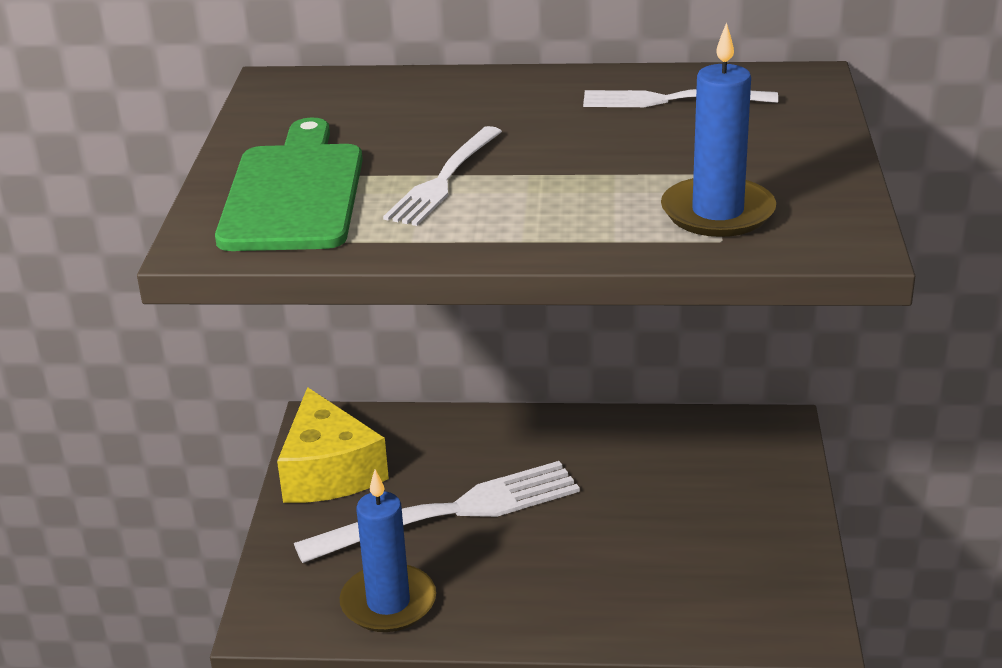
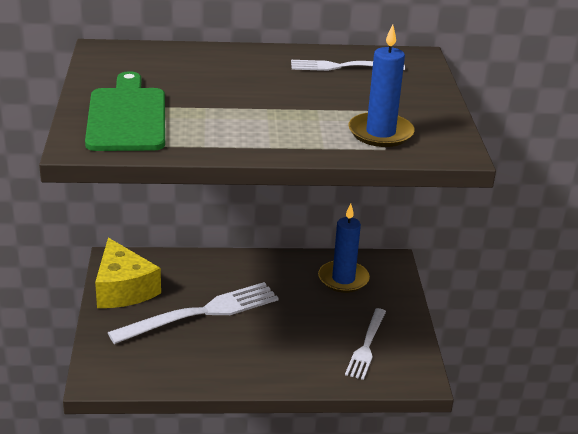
camera: 10 degrees left, 0 degrees up
blue candle [340,469,436,632] -> blue candle moved to [318,204,370,293]
white fork [383,126,502,226] -> white fork moved to [345,308,386,380]

